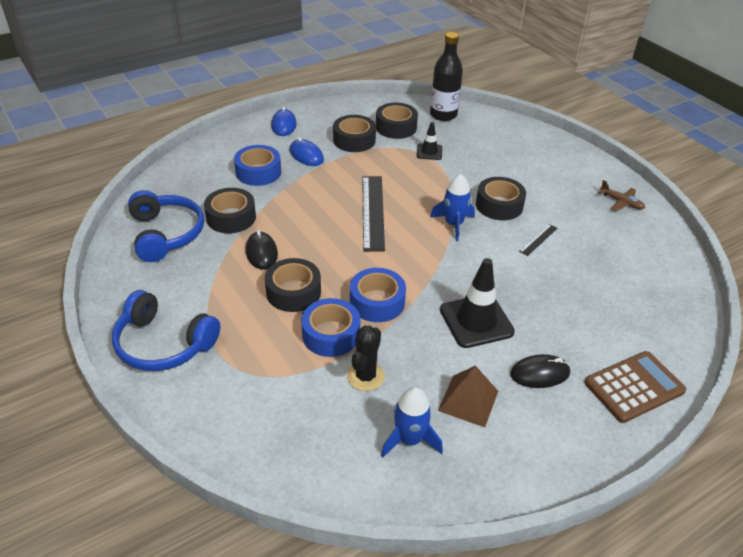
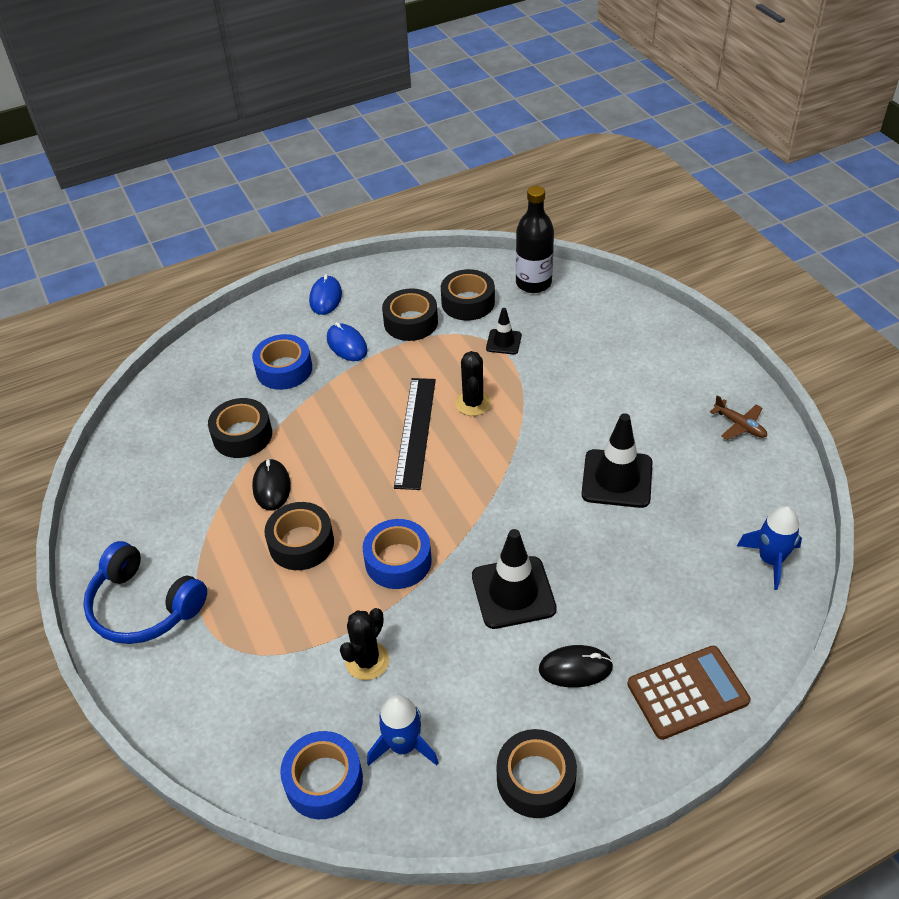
camera: 10 degrees right, 5 degrees up
blue headphones [128,190,204,262] -> none
blue tape [301,298,360,357] -> blue tape moved to [280,731,363,819]
blue rocket [430,174,475,241] -> blue rocket moved to [737,506,802,590]
brown pyramid [438,365,498,428] -> none
black tape [476,177,526,220] -> black tape moved to [497,729,577,818]
black ruler [519,224,557,256] -> black traffic cone [581,413,653,508]
none -> black cactus [455,351,491,416]

